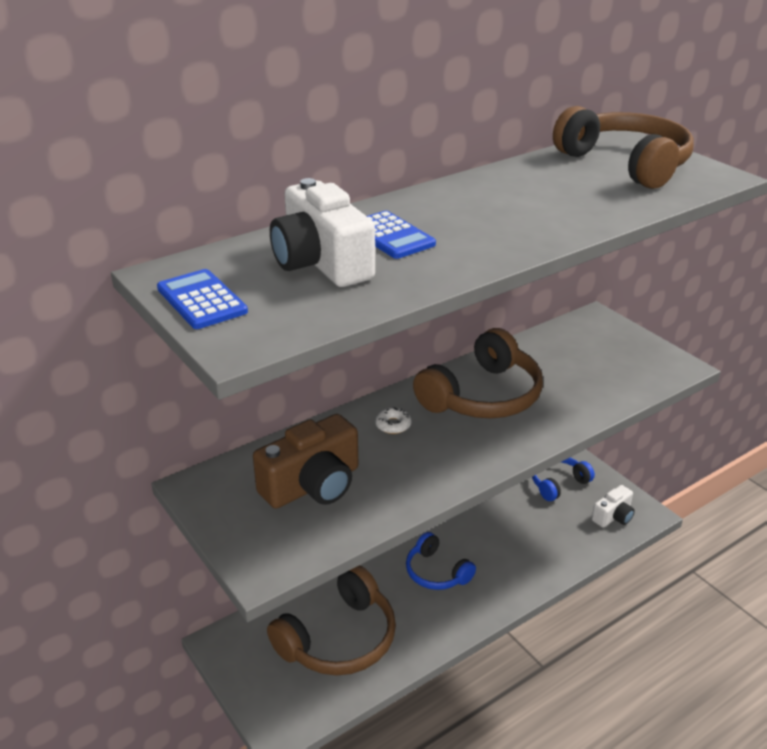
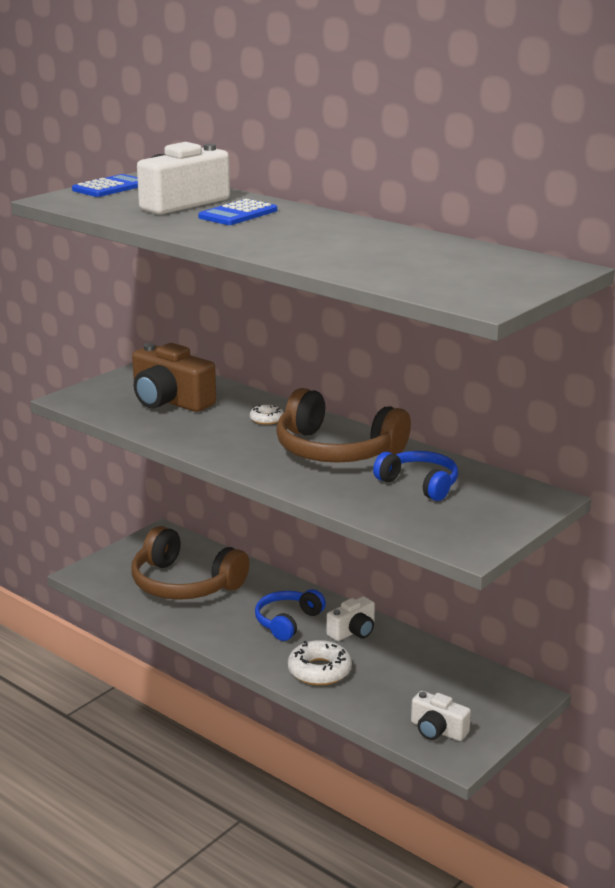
camera: 75 degrees right, 10 degrees down
blue headphones [532,458,595,501] -> blue headphones moved to [373,451,458,501]
brown headphones [553,106,694,189] -> none
none -> white donut [288,640,352,685]
none -> white camera [326,596,375,641]

